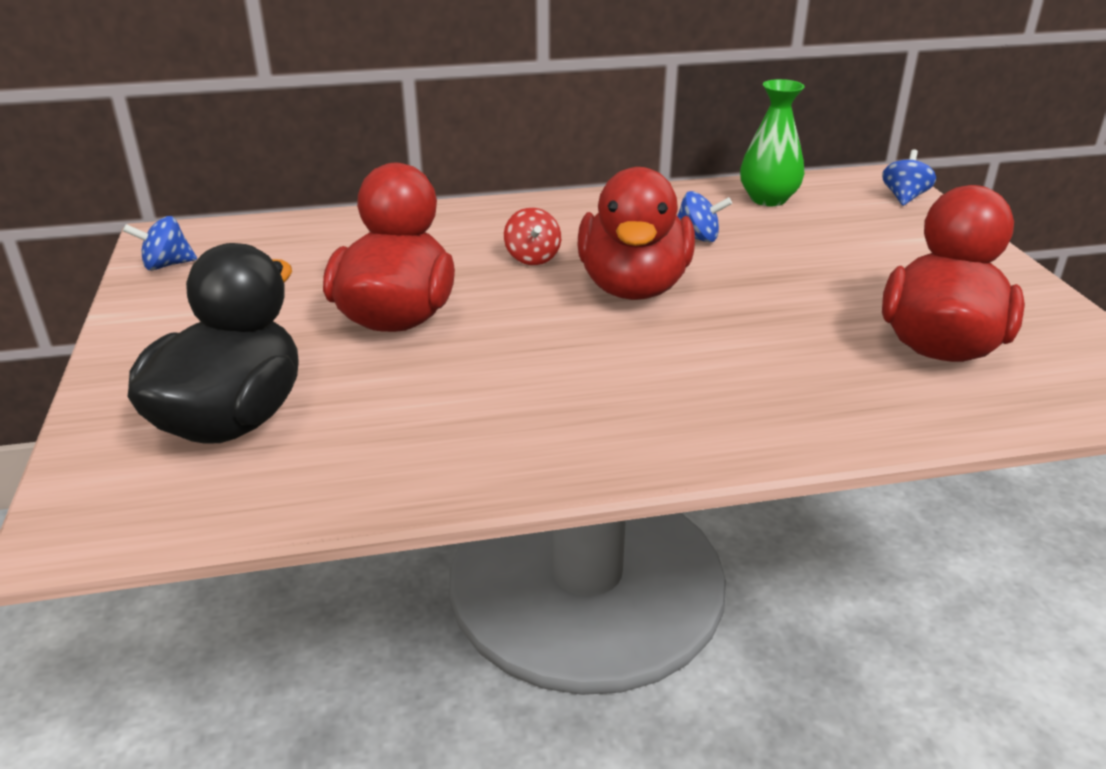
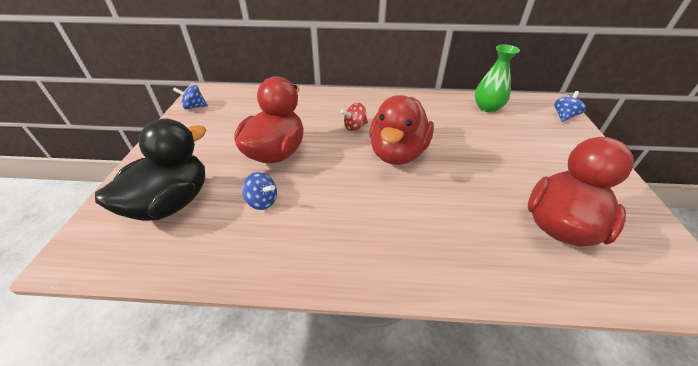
camera: 15 degrees right, 10 degrees up
red spinning top [504,208,561,265] -> red spinning top turned 60 degrees clockwise [341,103,368,131]
blue spinning top [677,191,732,242] -> blue spinning top moved to [242,172,277,210]

